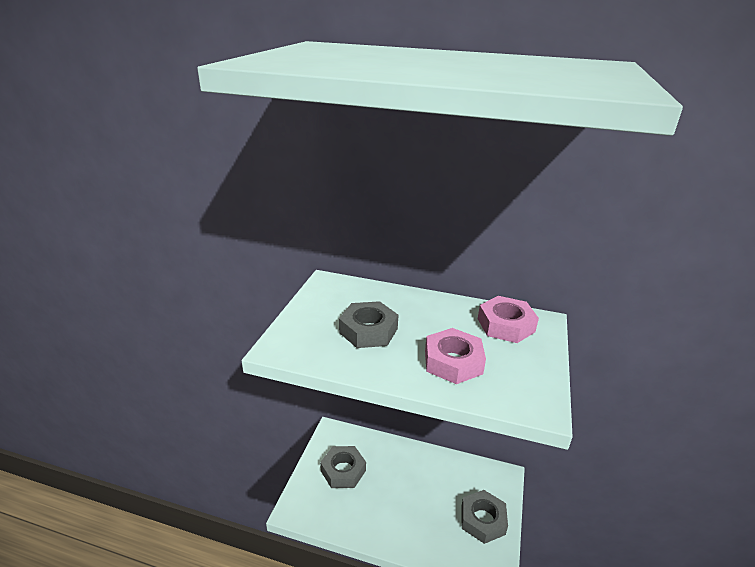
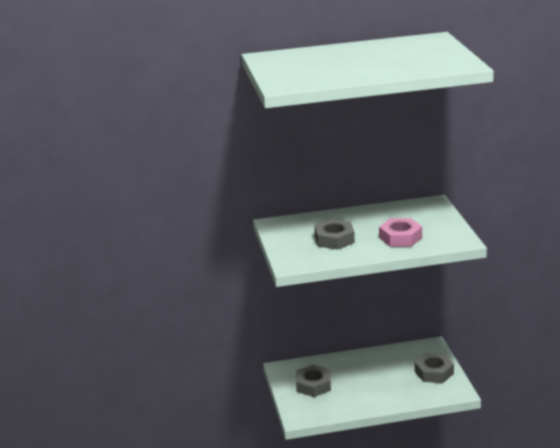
camera: 25 degrees left, 5 degrees down
pink nut [478,296,539,343] -> none

